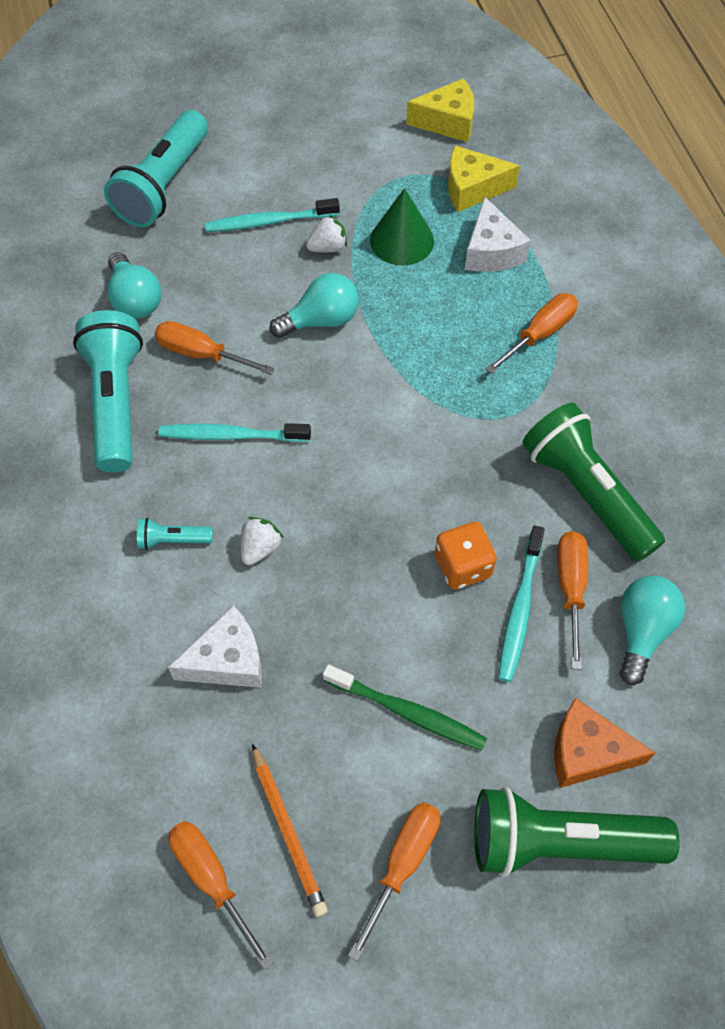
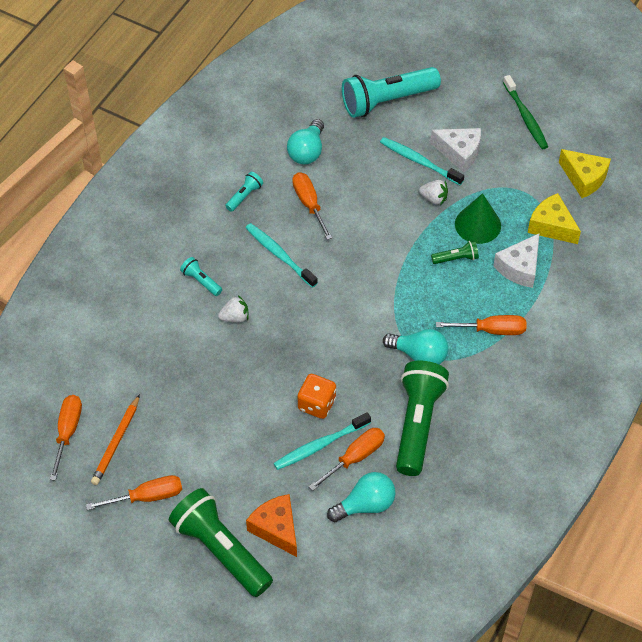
camera: 45 degrees right, 5 degrees down
turquoise flashlight [73,310,143,473] -> turquoise flashlight [225,172,263,212], size x0.44
white cheese [168,606,262,688] -> white cheese moved to [430,128,481,173]
turquoise light bulb [270,273,359,338] -> turquoise light bulb moved to [383,329,448,365]
green toothbrush [323,665,487,751] -> green toothbrush moved to [503,75,548,149]
none -> green flashlight [431,240,479,264]

